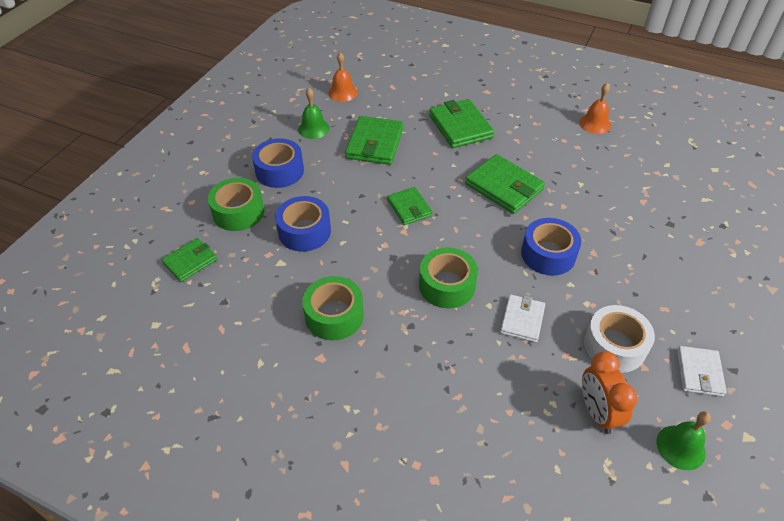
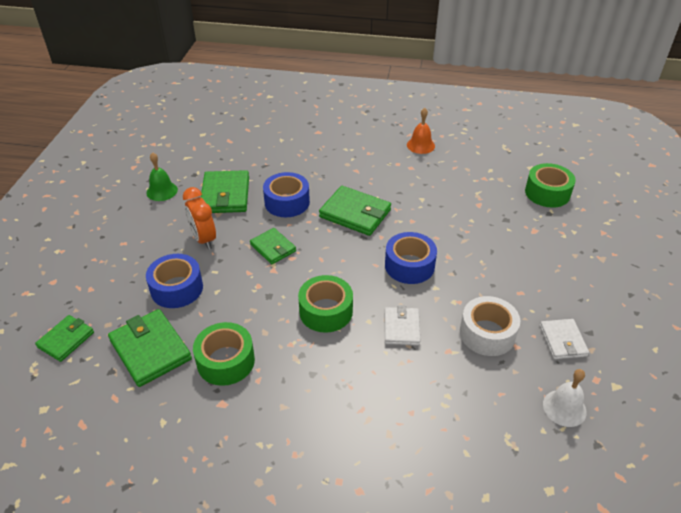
camera: 15 degrees left, 5 degrees down
green tape [208,178,264,231] -> green tape moved to [525,163,576,208]
blue tape [252,138,304,188] -> blue tape moved to [263,172,310,217]
orange bell [328,52,358,102] -> none
green wallet [429,99,494,148] -> green wallet moved to [108,309,192,387]
orange clock [582,351,638,434] -> orange clock moved to [183,187,216,250]
green bell [656,411,711,470] -> white bell [543,369,587,427]

